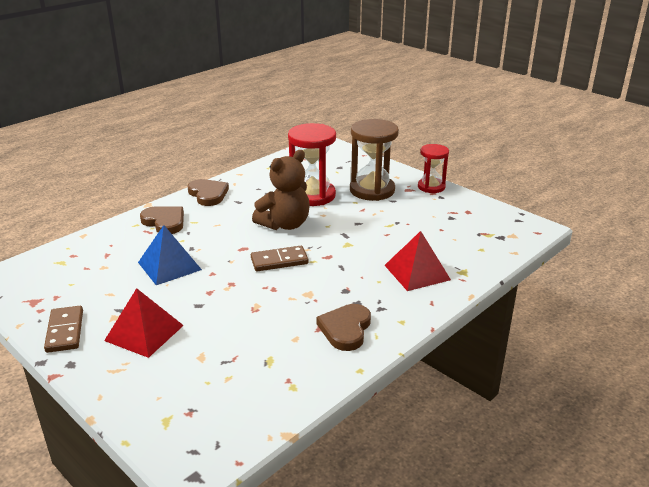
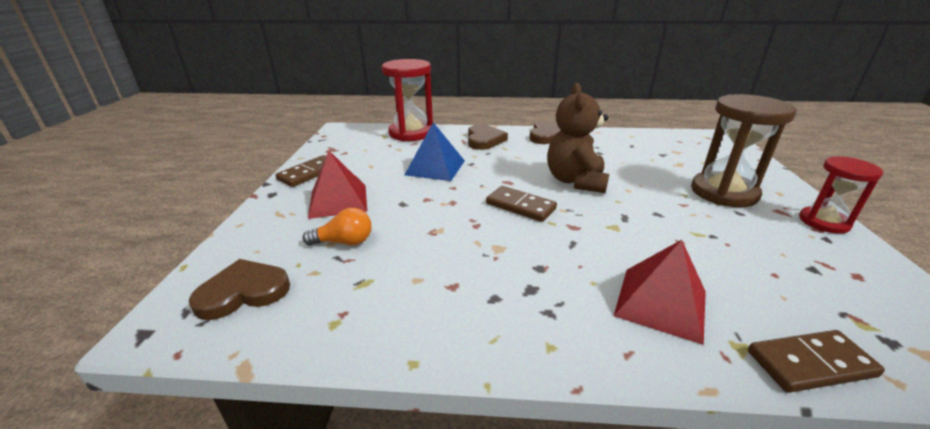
camera: 50 degrees right, 0 degrees up
brown teddy bear [252,150,310,230] -> brown teddy bear turned 90 degrees clockwise [547,83,609,193]
red hourglass [288,123,336,206] -> red hourglass moved to [382,59,433,141]
brown heart [317,304,371,351] -> brown heart moved to [189,259,290,320]
none -> orange light bulb [302,208,372,246]
none -> brown domino [748,330,885,393]

